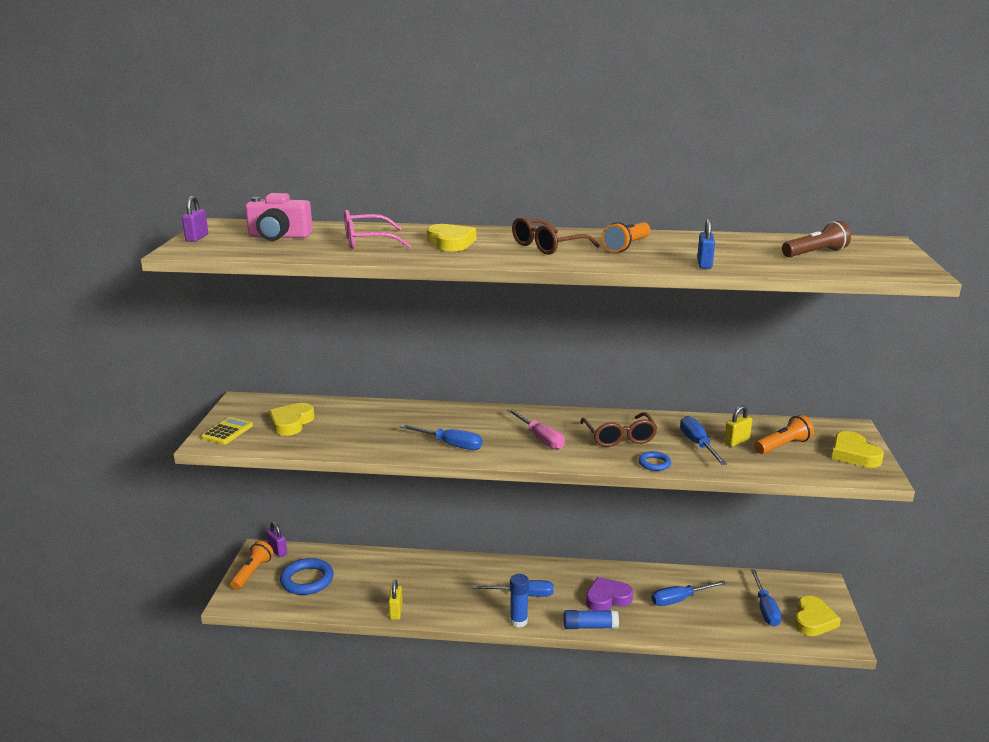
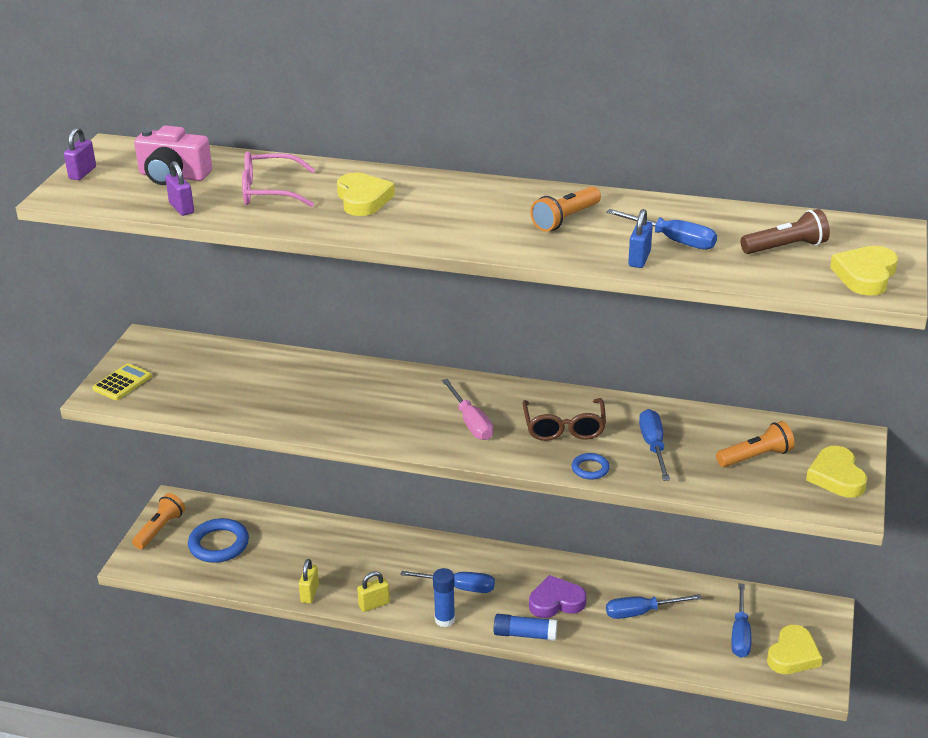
camera: 10 degrees right, 10 degrees up
purple padlock [267,522,287,557] -> purple padlock moved to [165,161,194,216]
yellow heart [269,403,315,436] -> yellow heart moved to [830,246,898,296]
blue screwdriver [400,424,482,450] -> blue screwdriver moved to [606,209,717,250]
brown glasses [512,217,600,255] -> none
yellow padlock [724,405,752,447] -> yellow padlock moved to [357,571,390,612]

